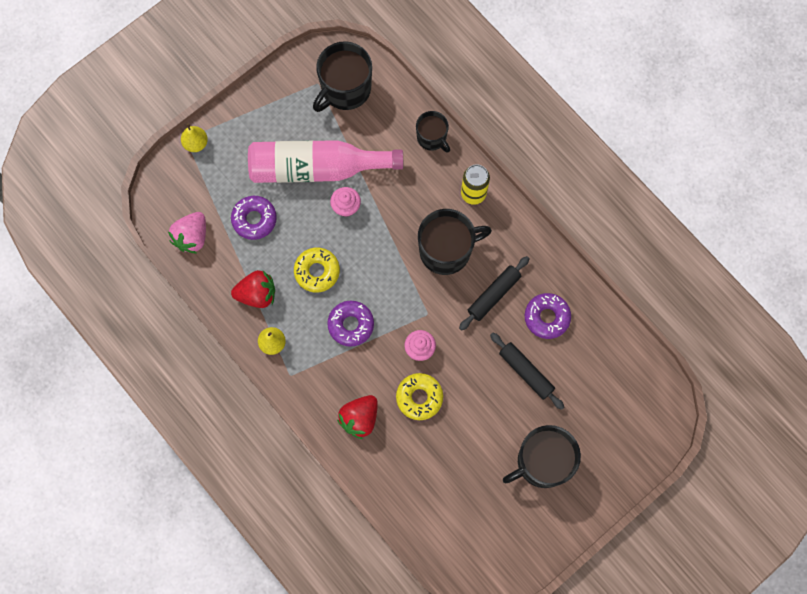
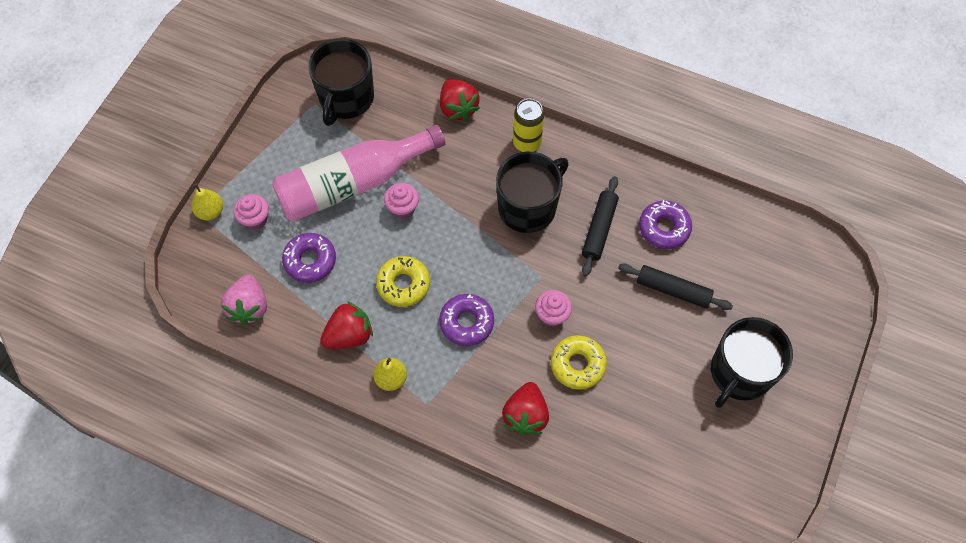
camera: 25 degrees left, 10 degrees down
black mug [416,111,450,153] -> red strawberry [440,79,480,121]
none -> pink cupcake [233,194,269,230]

